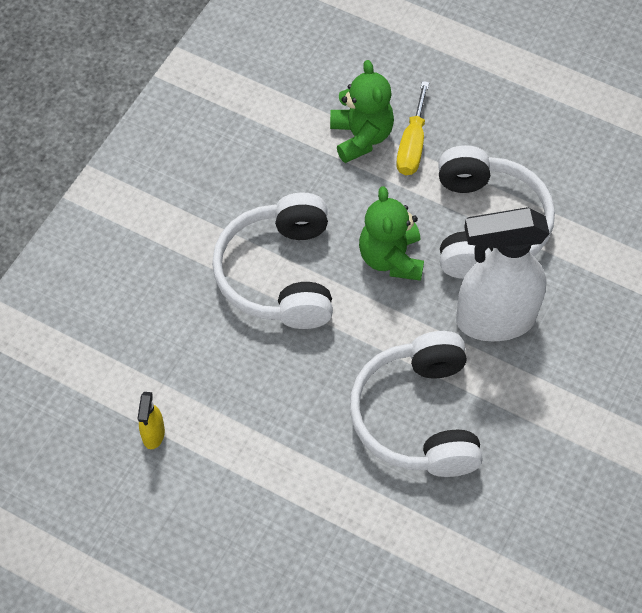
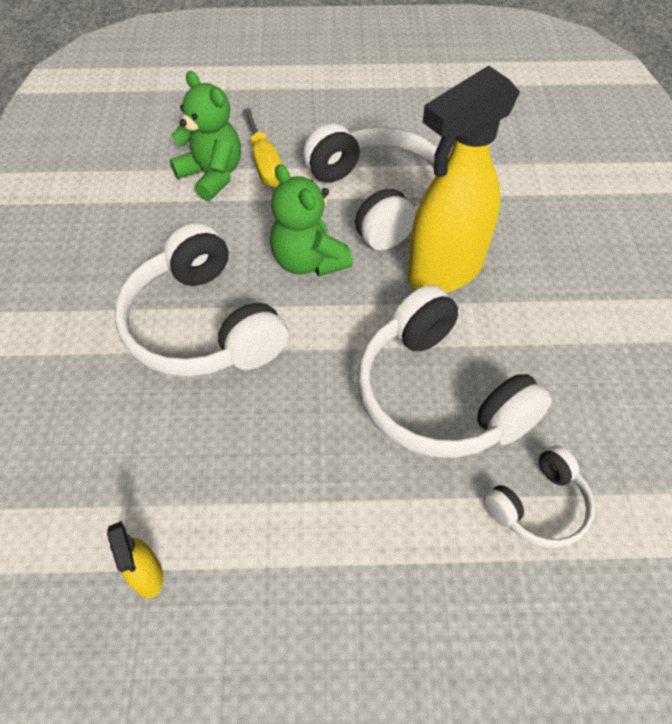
camera: 30 degrees left, 5 degrees down
white spray bottle [456,207,550,341] -> yellow spray bottle [407,66,520,293]
none -> white headphones [484,445,595,548]

